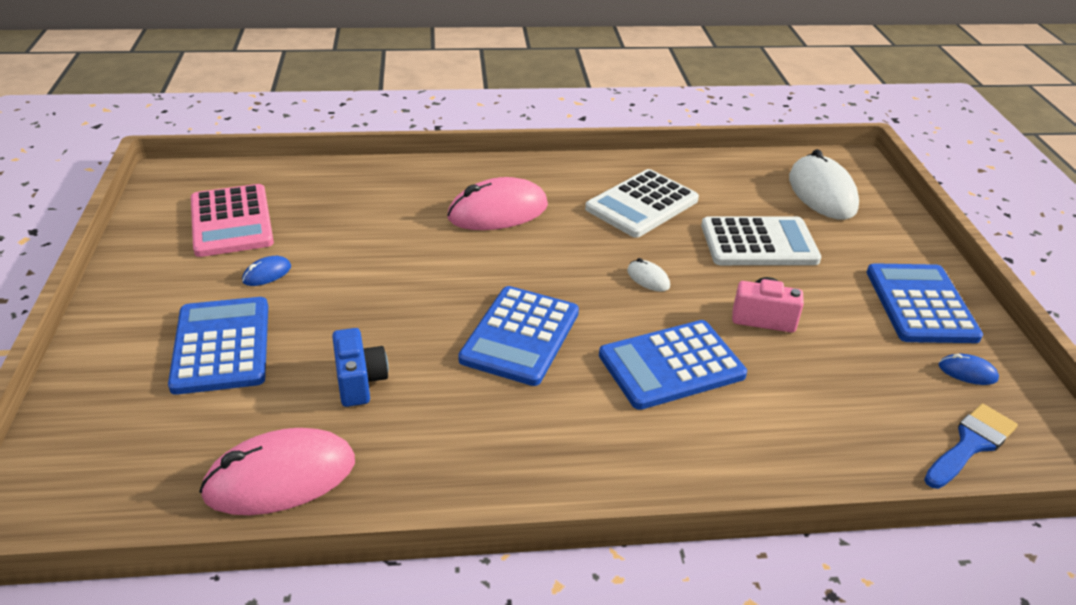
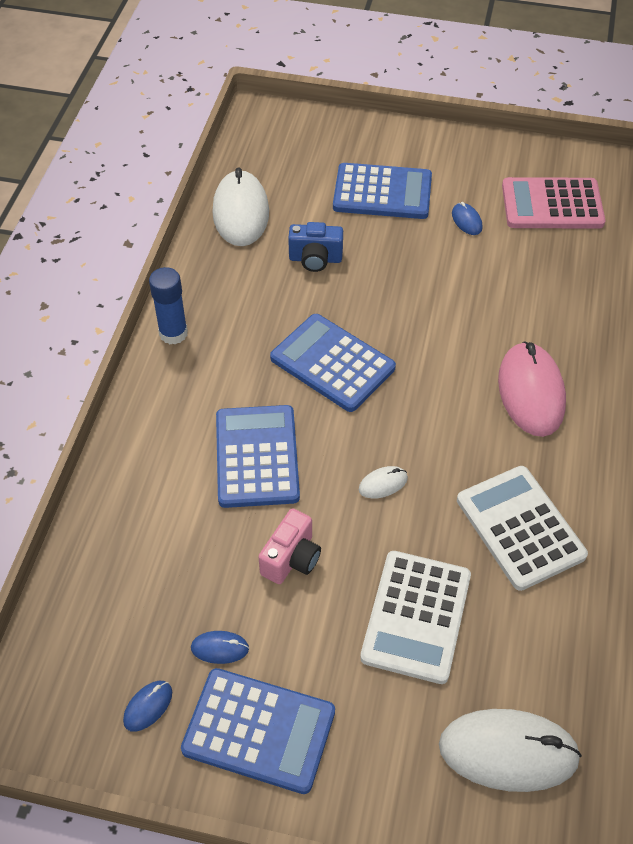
camera: 110 degrees right, 15 degrees up
pink mouse [199,428,355,515] -> white mouse [212,167,269,246]
blue brush [924,403,1018,489] -> none
none -> blue glue stick [149,267,188,345]
none -> blue mouse [191,631,249,664]

